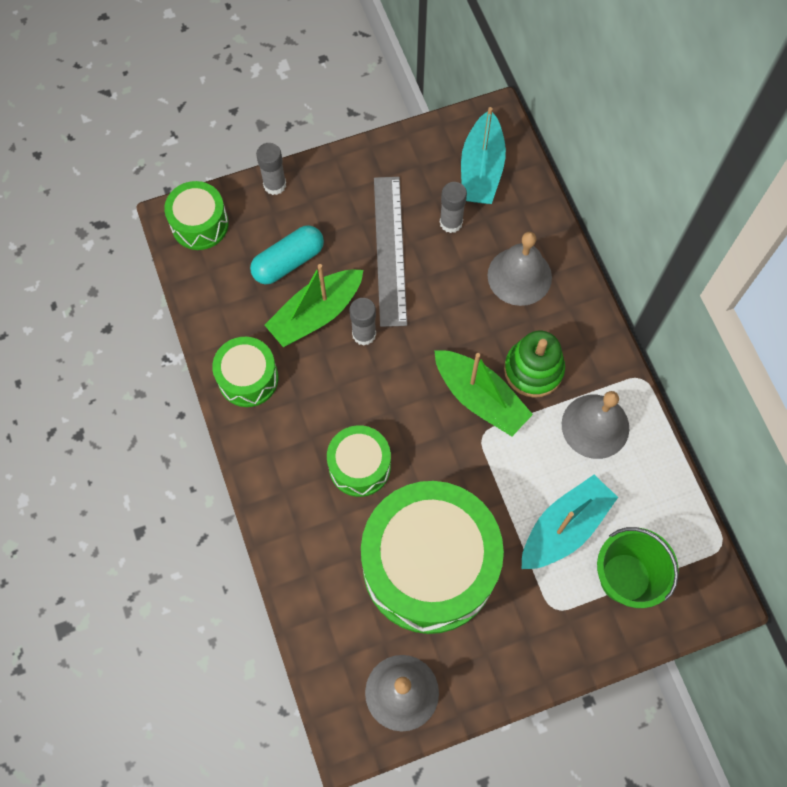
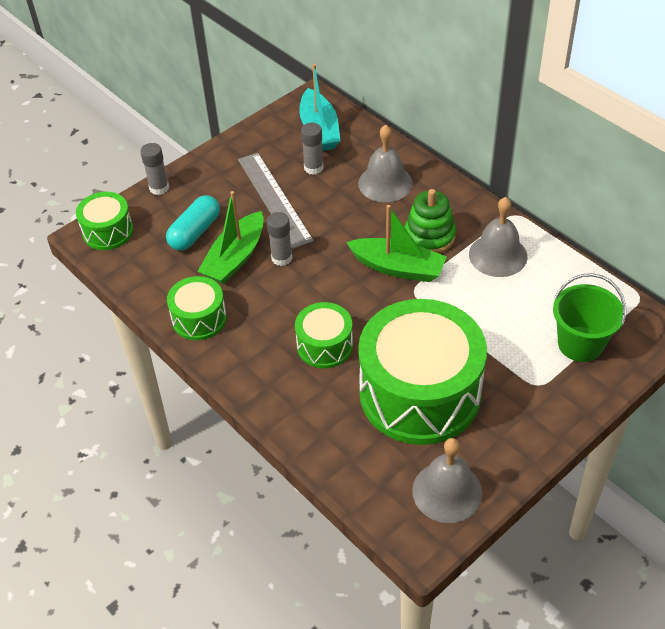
camera: 20 degrees left, 20 degrees down
turquoise boat [521,475,618,569] -> none

